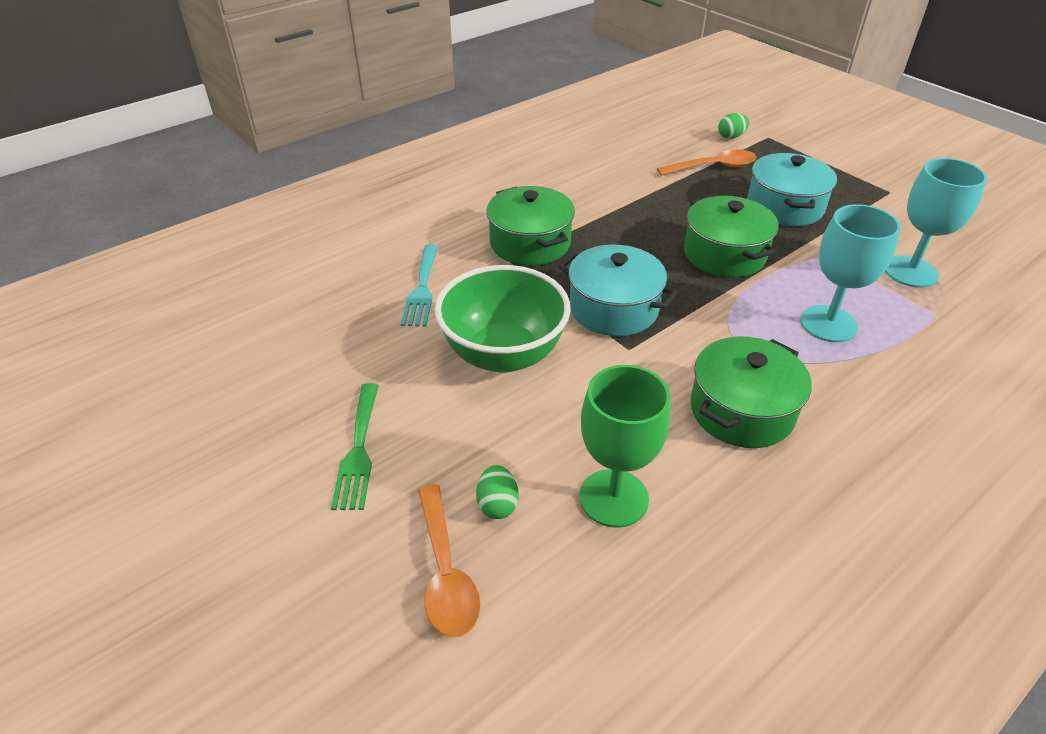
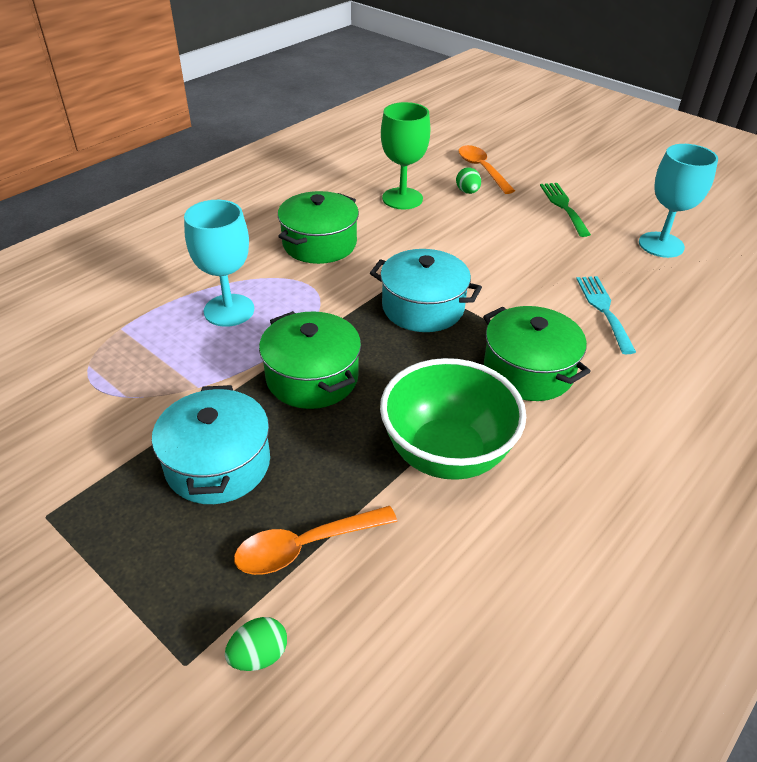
camera: 170 degrees right, 0 degrees up
green bowl [435,265,571,373] -> green bowl moved to [380,358,526,480]
turquoise goblet [885,158,987,288] -> turquoise goblet moved to [639,144,718,258]

